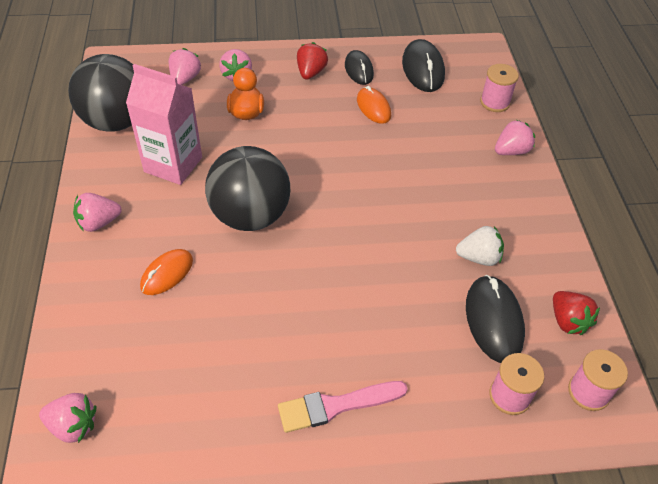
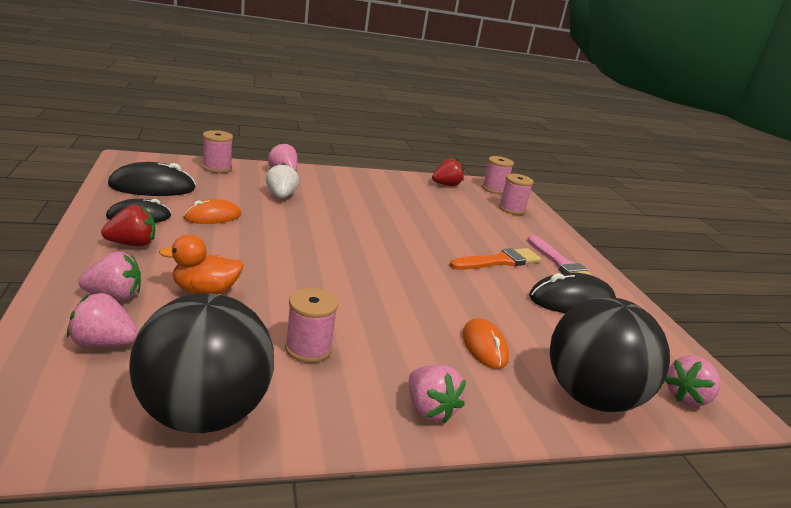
camera: 100 degrees left, 25 degrees down
pink strawberry [39,393,96,443] -> pink strawberry turned 135 degrees counterclockwise [665,356,720,407]
pink carton [126,64,202,185] -> pink spool [285,288,338,363]
orange mouse [140,249,193,295] -> orange mouse turned 45 degrees clockwise [463,318,509,369]
black ball [205,146,290,231] -> black ball moved to [550,297,670,412]
red strawberry [297,42,328,80] -> red strawberry turned 150 degrees clockwise [101,205,155,246]
white strawberry [456,226,504,266] -> white strawberry moved to [266,163,299,199]
black mouse [466,275,525,363] -> black mouse moved to [529,272,616,313]
none -> orange brush [450,248,541,270]

